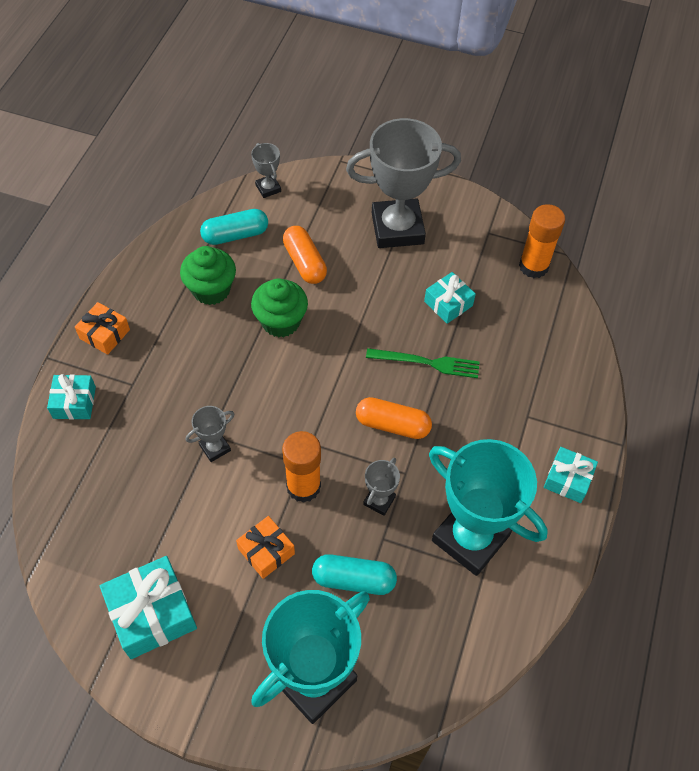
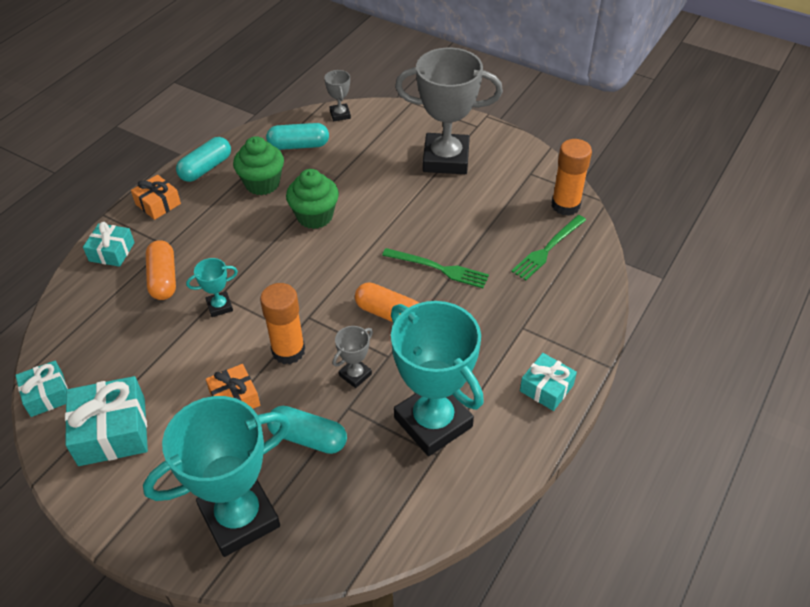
camera: 15 degrees right, 10 degrees down
grey trophy [186,406,234,462] -> turquoise trophy [186,258,238,317]
orange capsule [283,226,327,284] -> orange capsule moved to [146,240,176,300]
turquoise gift [424,272,476,324] -> turquoise gift moved to [15,361,68,417]
none -> turquoise capsule [176,137,231,182]
none -> green fork [511,215,586,280]

